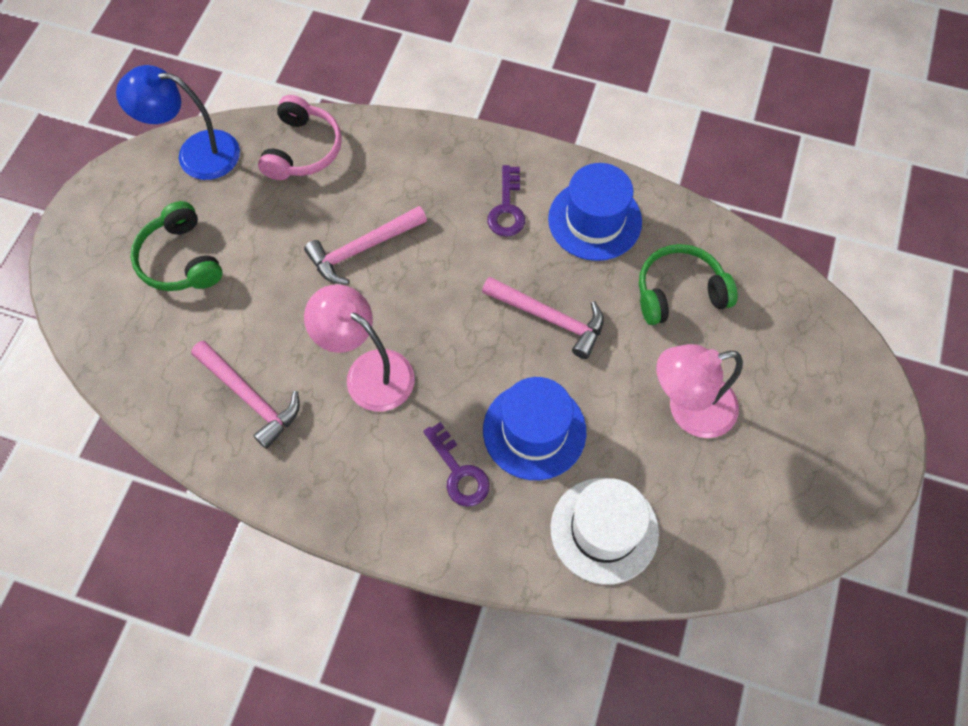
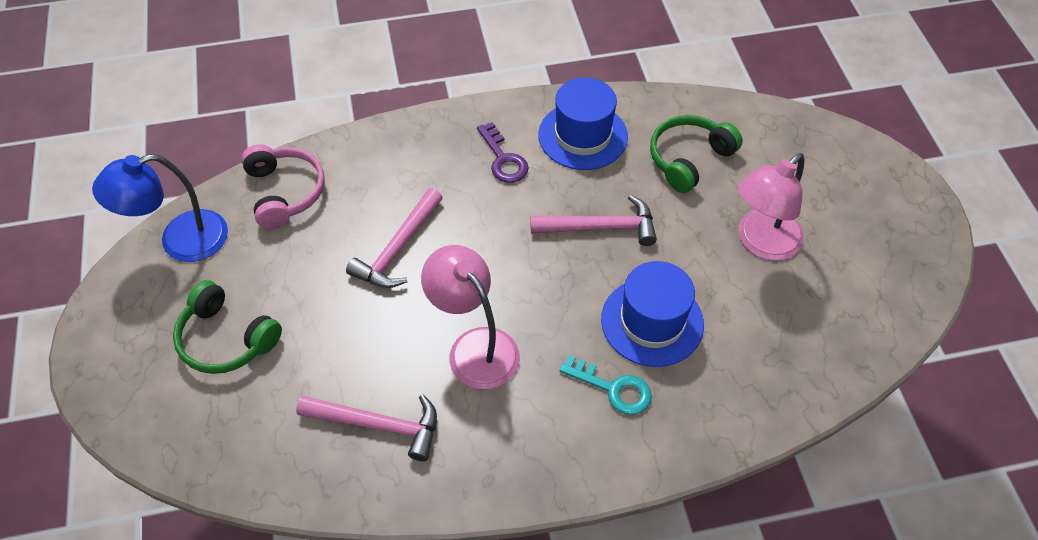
camera: 30 degrees left, 10 degrees down
pink lamp [304,285,415,412] -> pink lamp turned 45 degrees clockwise [421,245,520,389]
purple key [423,422,490,507] -> turquoise key [559,355,652,415]
white hat [550,478,659,585] -> none

